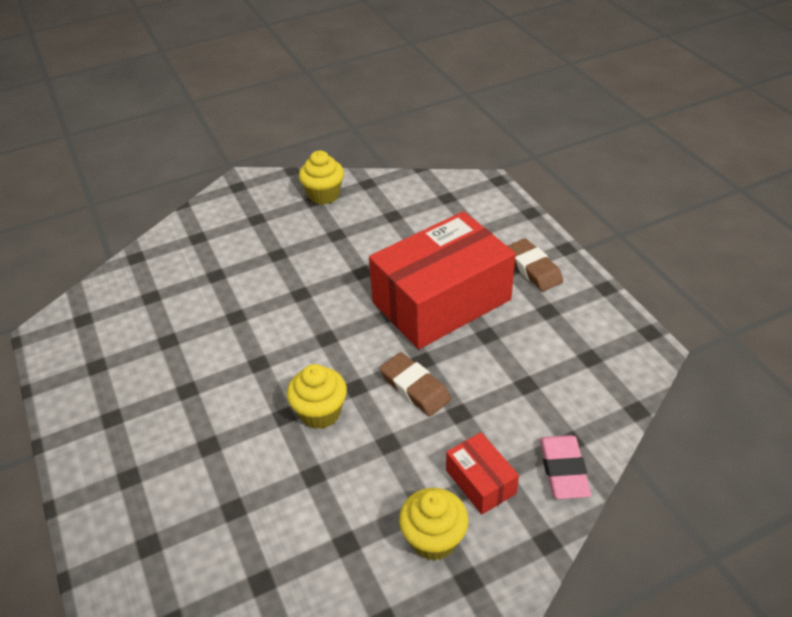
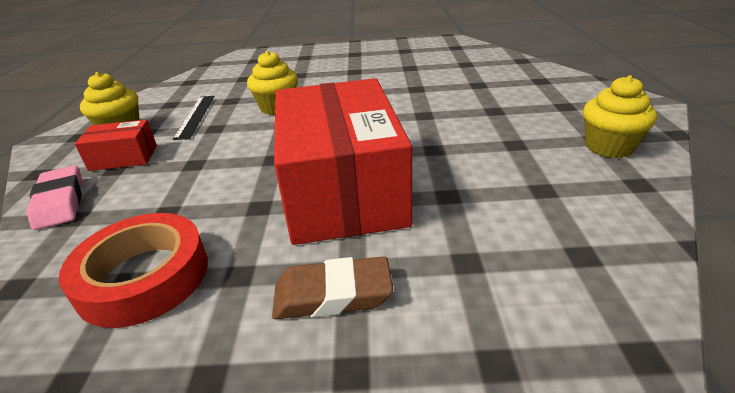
camera: 115 degrees right, 10 degrees down
brown eraser [380,352,451,416] -> none
pink eraser [540,435,591,499] -> pink eraser turned 45 degrees clockwise [27,165,82,230]
none -> red tape [59,213,208,328]
none -> black ruler [173,96,215,140]

